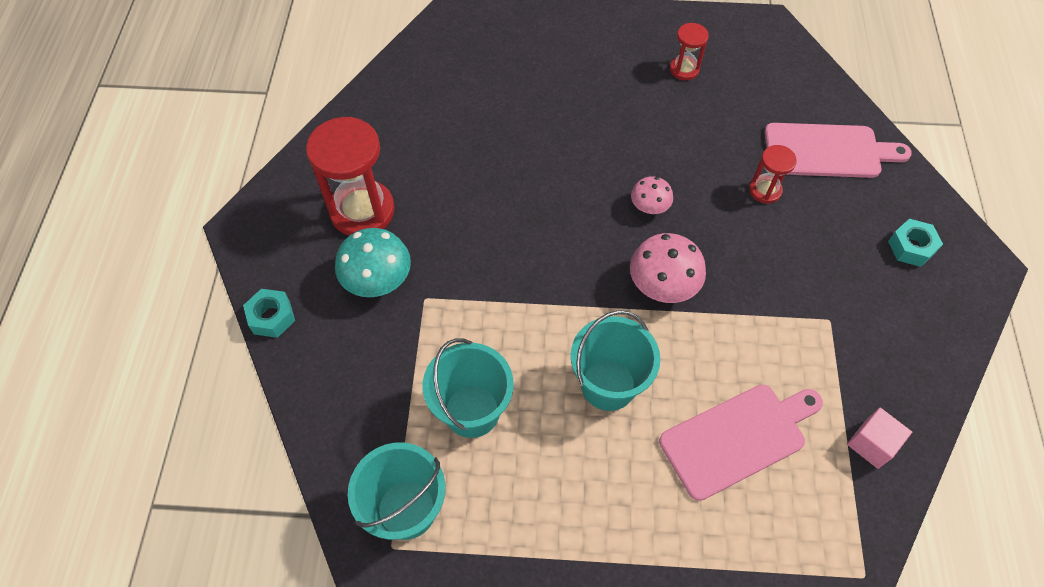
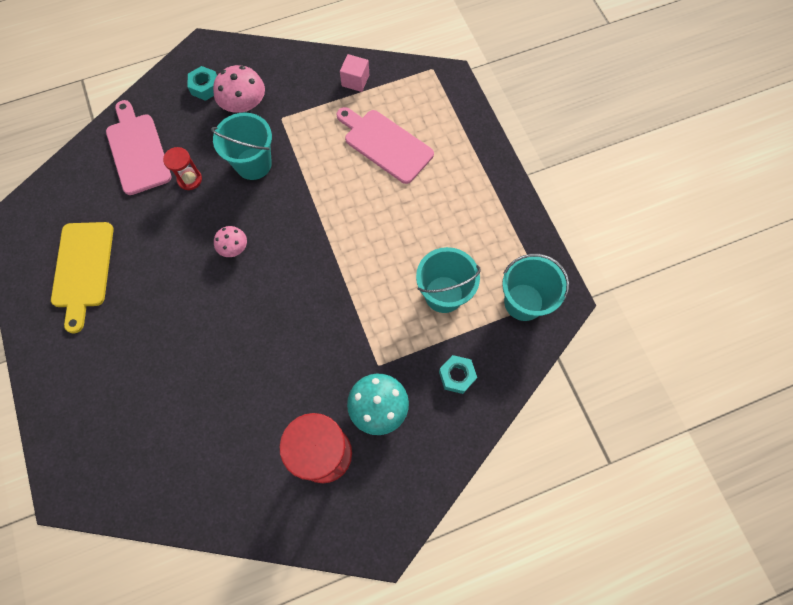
camera: 115 degrees left, 10 degrees up
turquoise nut [243,289,295,338] -> turquoise nut moved to [439,355,477,394]
turquoise bucket [571,310,660,411] -> turquoise bucket moved to [211,112,272,180]
pink mushroom [630,233,706,303] -> pink mushroom moved to [213,65,265,113]
red hourglass [670,23,709,80] -> yellow cutting board [51,222,114,334]

